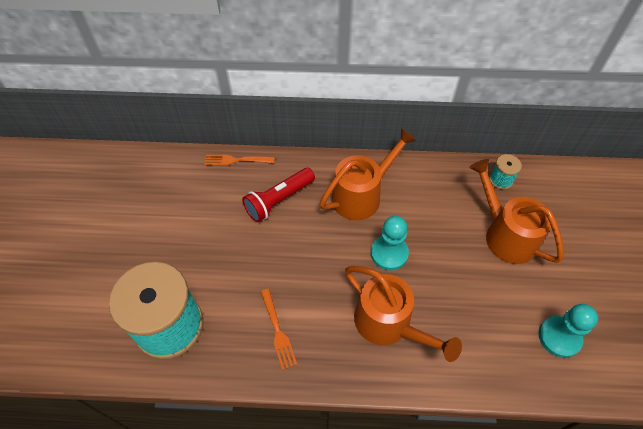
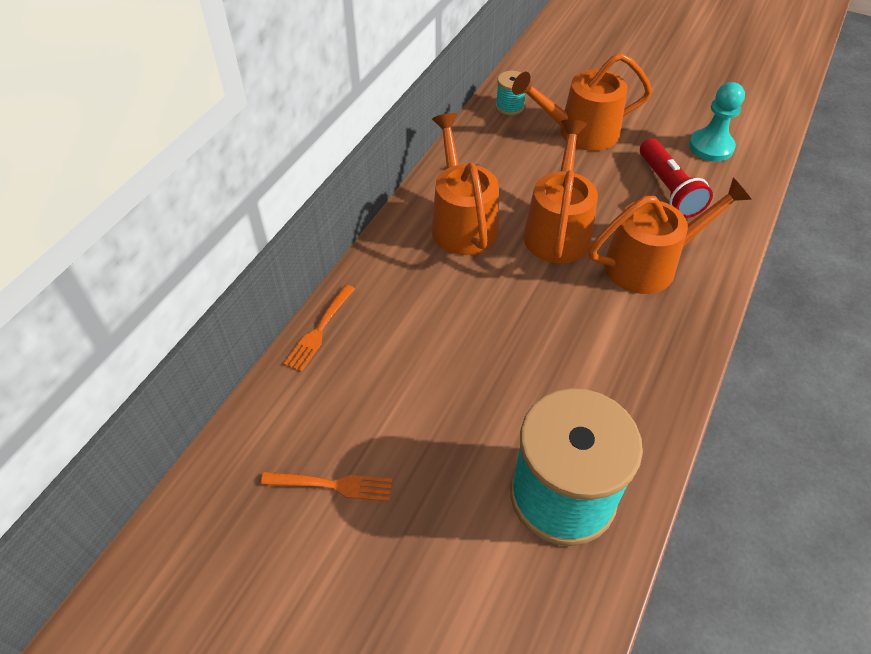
camera: 65 degrees left, 5 degrees down
red flashlight [242,168,315,222] -> red flashlight moved to [640,138,713,218]
orange fork [261,289,297,370] -> orange fork moved to [261,472,392,501]
turquoise pawn [371,216,409,271] -> orange watering can [523,119,598,263]

